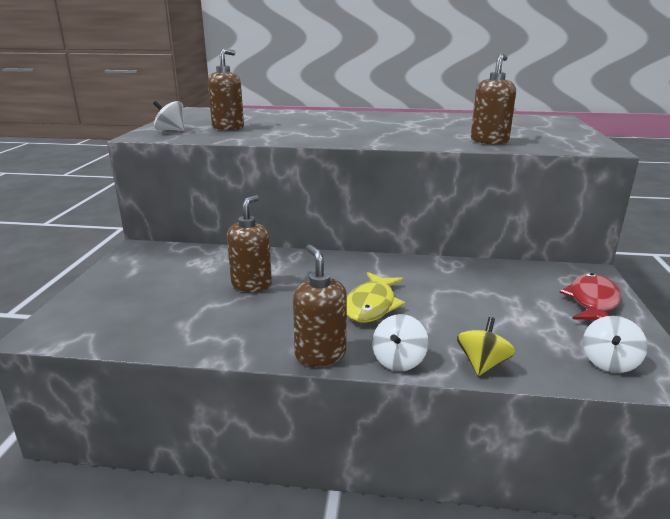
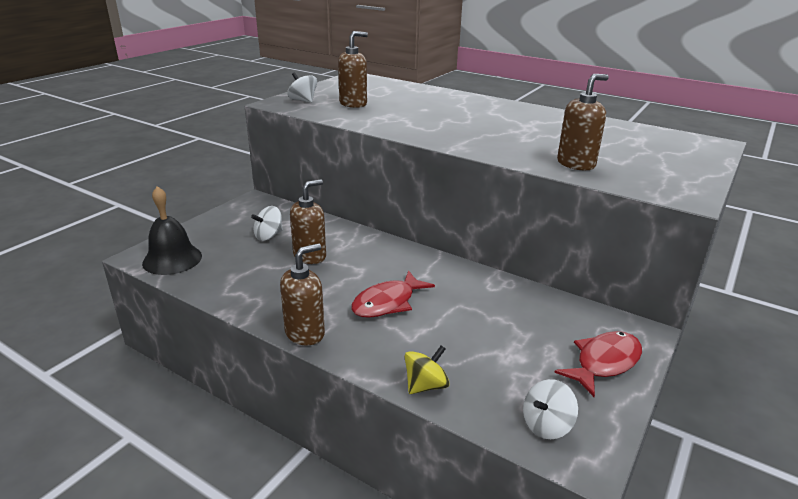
camera: 25 degrees right, 5 degrees up
brown soap dispenser [293,245,347,366] -> brown soap dispenser turned 45 degrees clockwise [280,243,325,346]
yellow fish [347,272,405,323] -> red fish [351,270,435,318]
white spinning top [372,314,429,371] -> white spinning top moved to [251,206,283,241]
none -> black bell [142,186,202,275]

